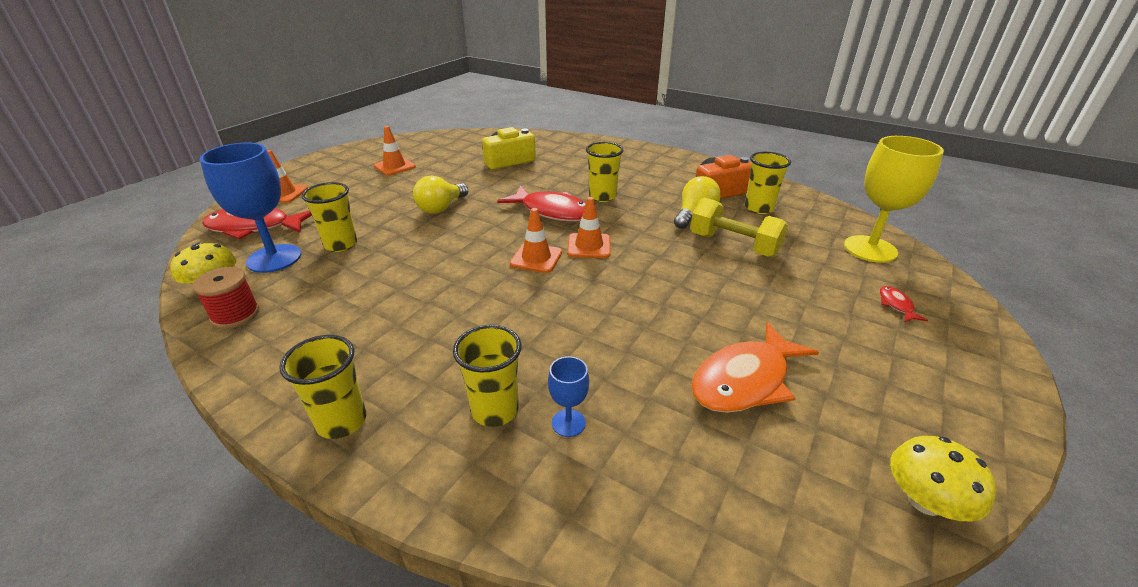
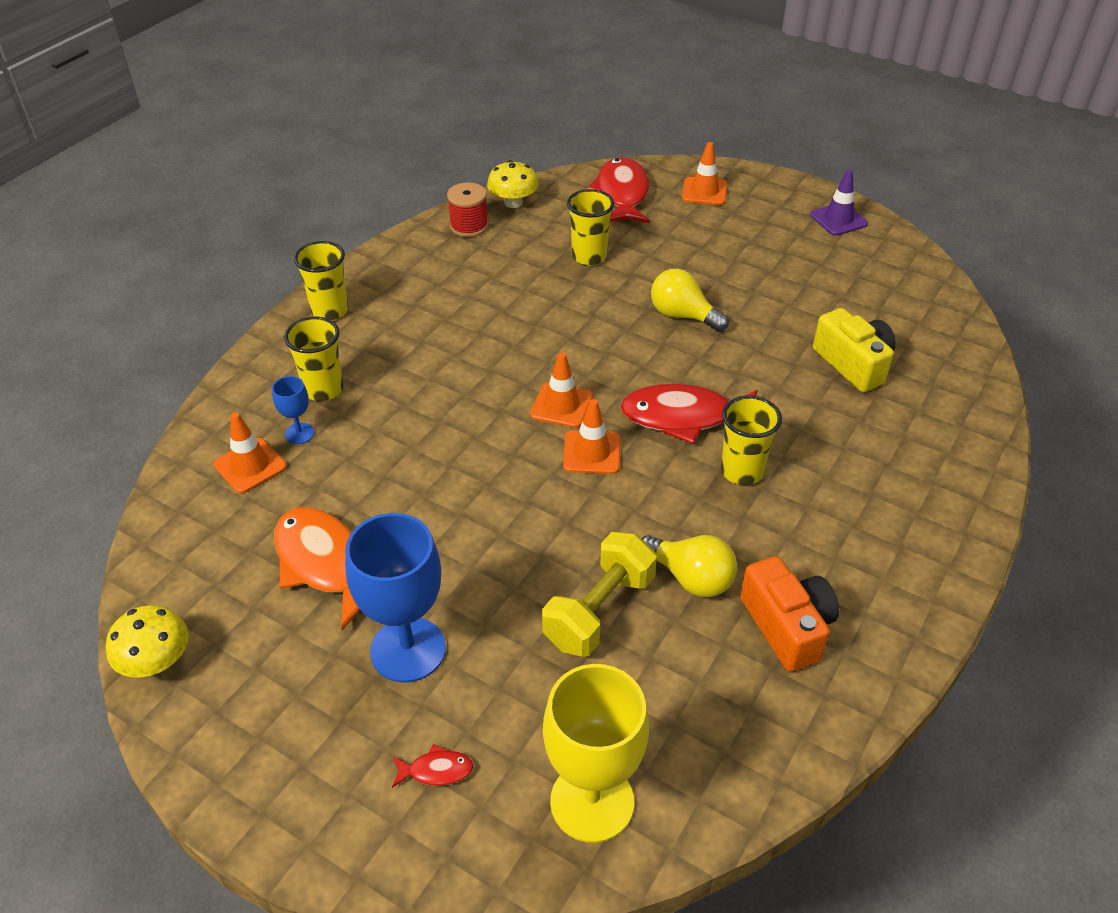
camera: 90 degrees right, 10 degrees up
blue goblet [200,143,301,273] -> blue goblet moved to [345,513,446,682]
orange traffic cone [374,126,416,175] -> orange traffic cone moved to [213,412,287,493]
red fish [497,186,586,222] -> red fish turned 60 degrees clockwise [621,384,758,444]
yellow cup [745,152,791,214] -> none
none -> purple traffic cone [810,169,868,236]

